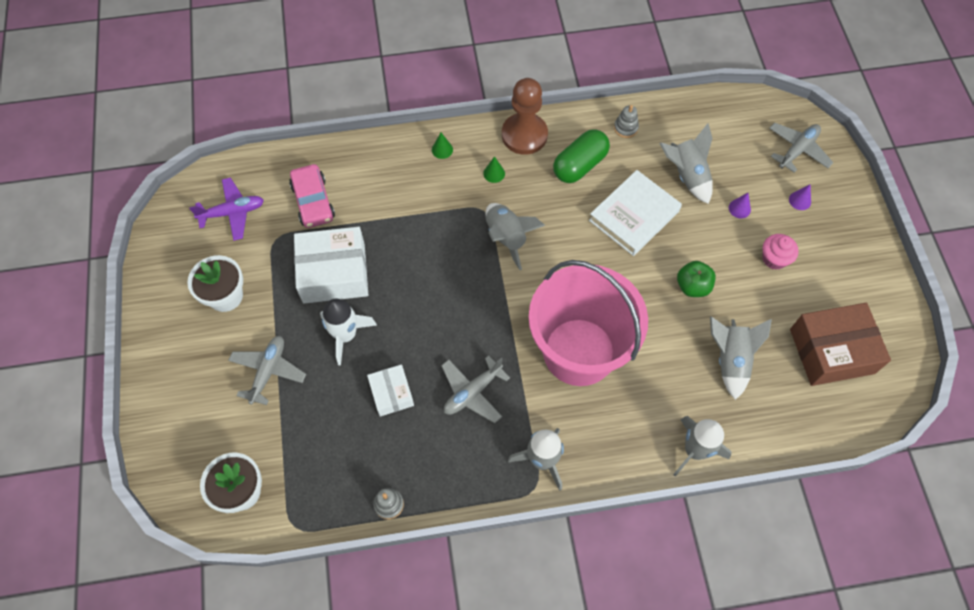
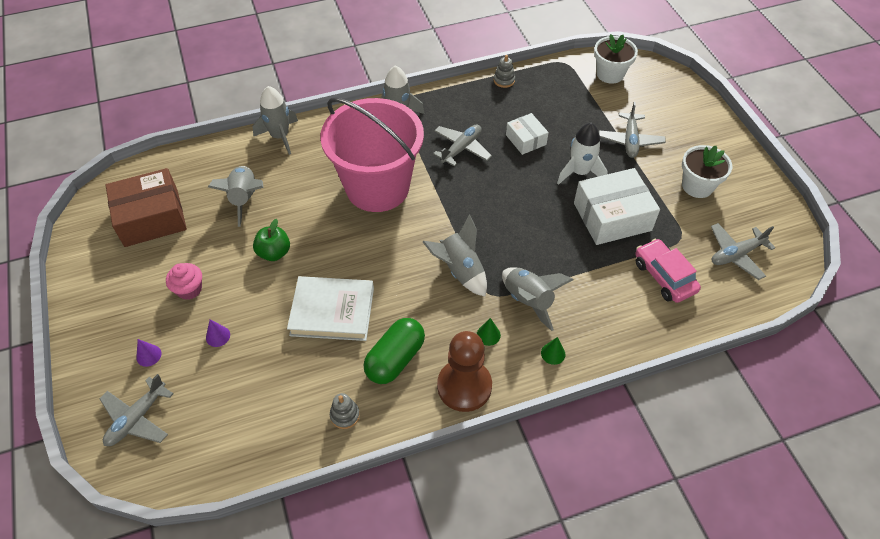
camera: 170 degrees right, 10 degrees down
purple plane [189,177,264,241] -> grey plane [711,223,775,280]
white book [589,170,682,256] -> white book turned 60 degrees clockwise [287,276,374,341]
grey rocket [659,123,713,204] -> grey rocket moved to [502,267,574,331]

